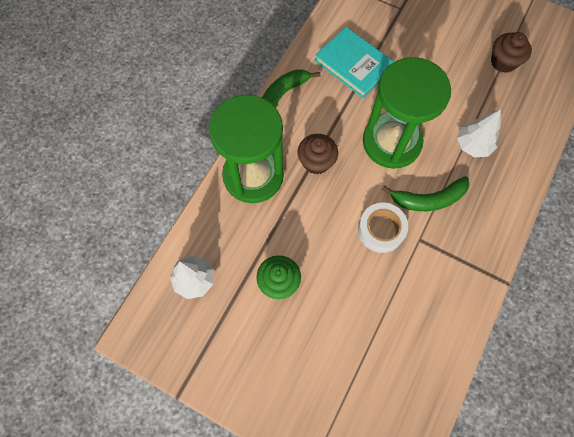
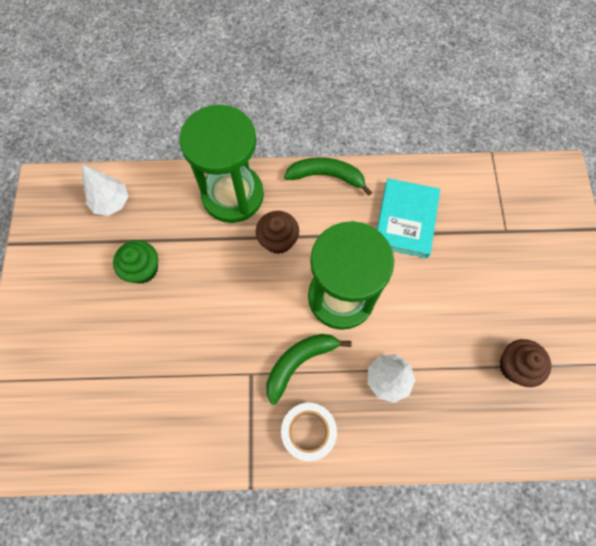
camera: 60 degrees right, 0 degrees up
white tape [358,203,408,253] -> white tape moved to [281,403,337,461]
green banana [381,176,470,211] -> green banana turned 90 degrees clockwise [266,334,351,404]

